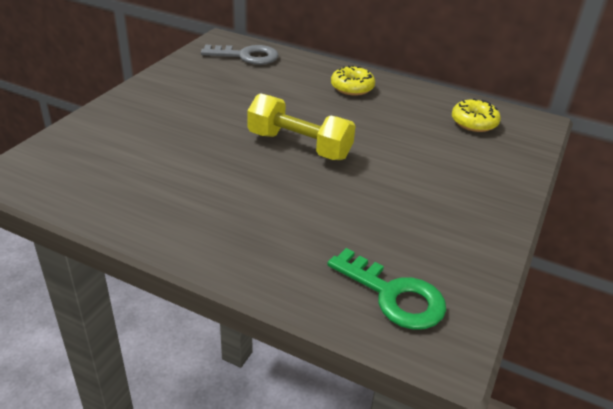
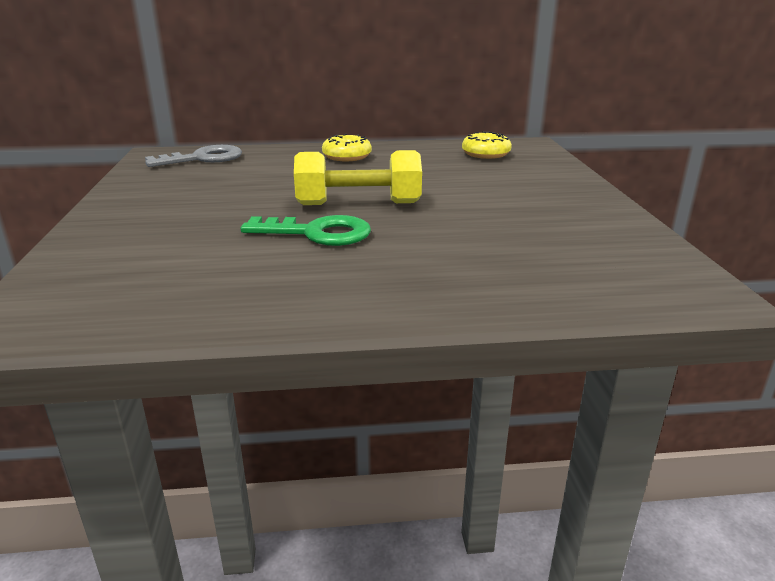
camera: 30 degrees left, 10 degrees down
green key [327,248,446,330] -> green key moved to [241,215,371,246]

